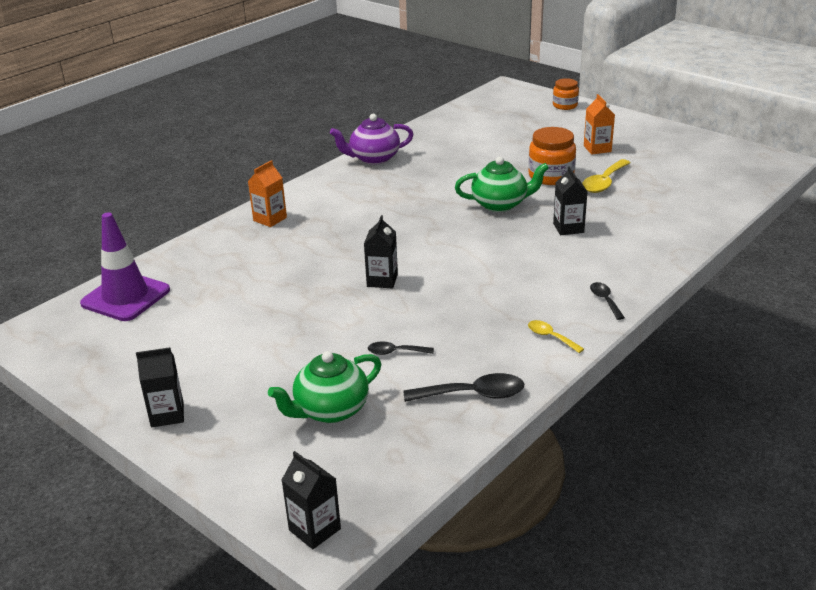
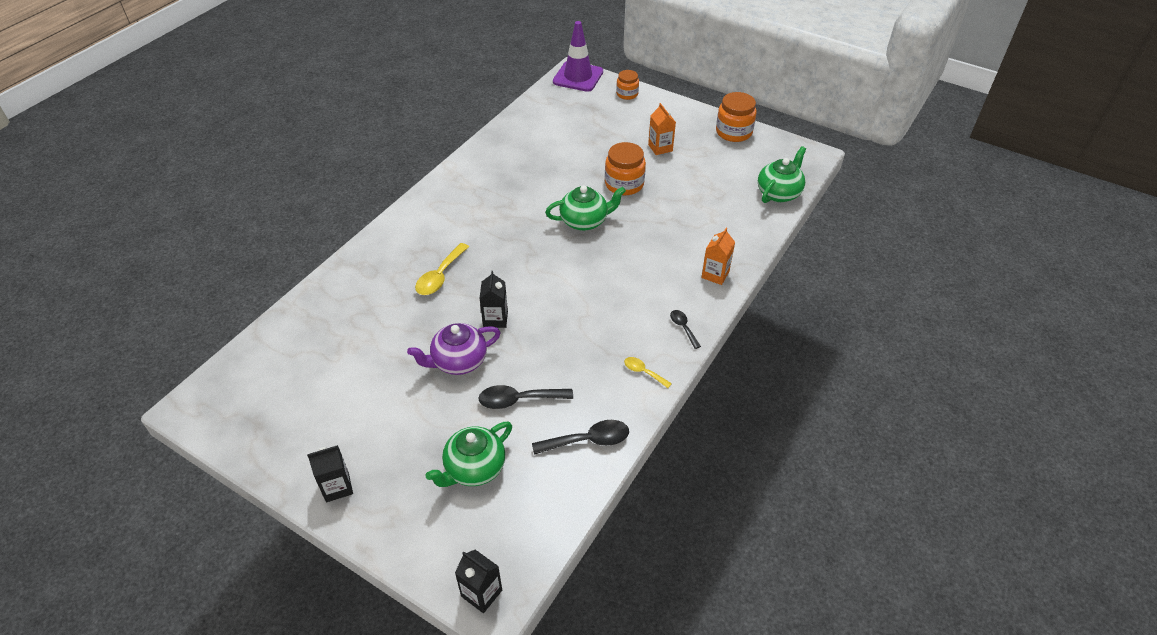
camera: 10 degrees left, 15 degrees up
purple traffic cone [80,212,170,321] -> purple traffic cone moved to [553,21,603,92]
orange carton [248,160,287,227] -> orange carton moved to [701,228,735,285]
purple teapot [330,114,413,165] -> purple teapot moved to [407,323,501,375]
black spoon [368,341,434,355] -> black spoon [478,385,573,409], size x1.71
black carton [553,167,588,235] -> none
yellow spoon [582,159,631,193] -> yellow spoon moved to [415,243,469,295]
none -> orange jar [716,92,757,142]
none -> green teapot [758,146,806,203]

